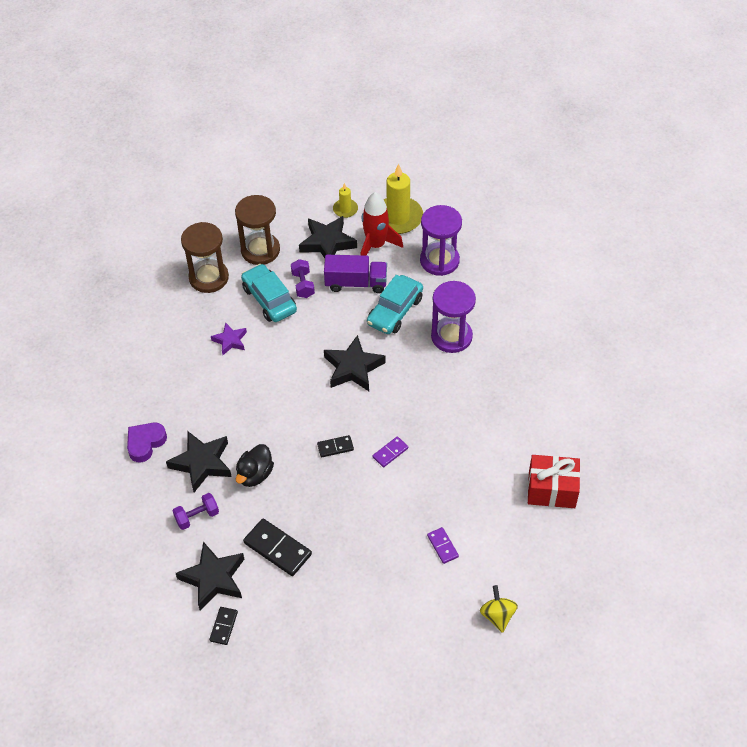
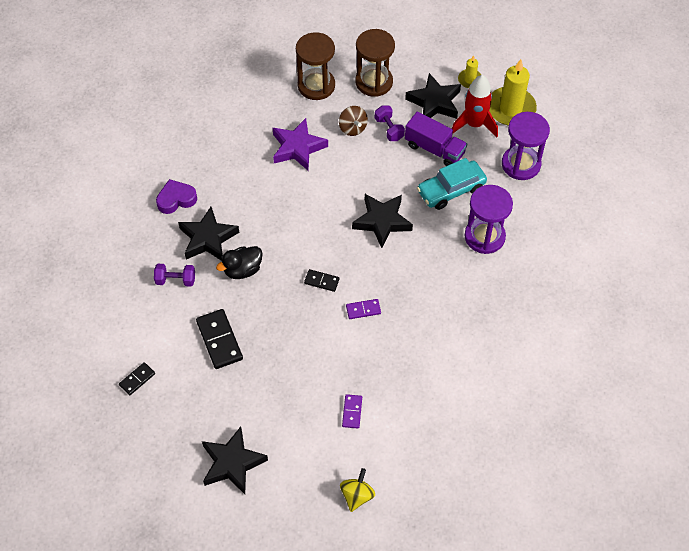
camera: 30 degrees right, 5 degrees up
black star [176,542,244,611] -> black star moved to [202,427,268,494]
purple star [211,322,247,355] -> purple star [273,118,328,170], size x1.68
turquoise car [241,264,297,322] -> brown spinning top [339,106,368,136]
purple dumbbell [291,259,315,298] -> purple dumbbell turned 45 degrees counterclockwise [375,105,405,141]
red gift [528,455,580,508] -> none

